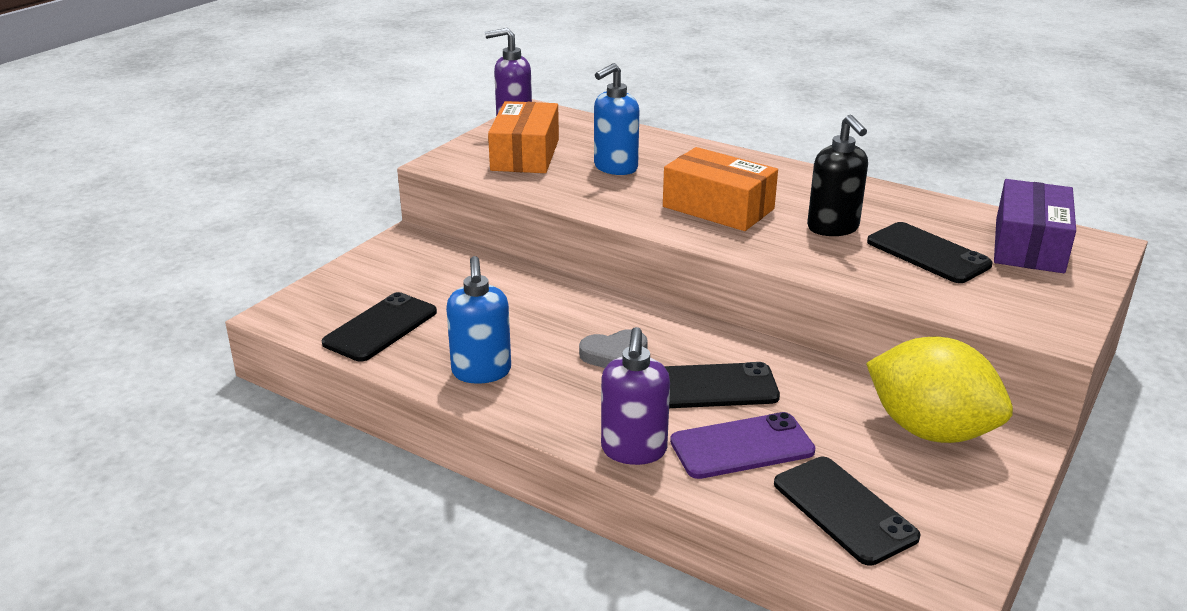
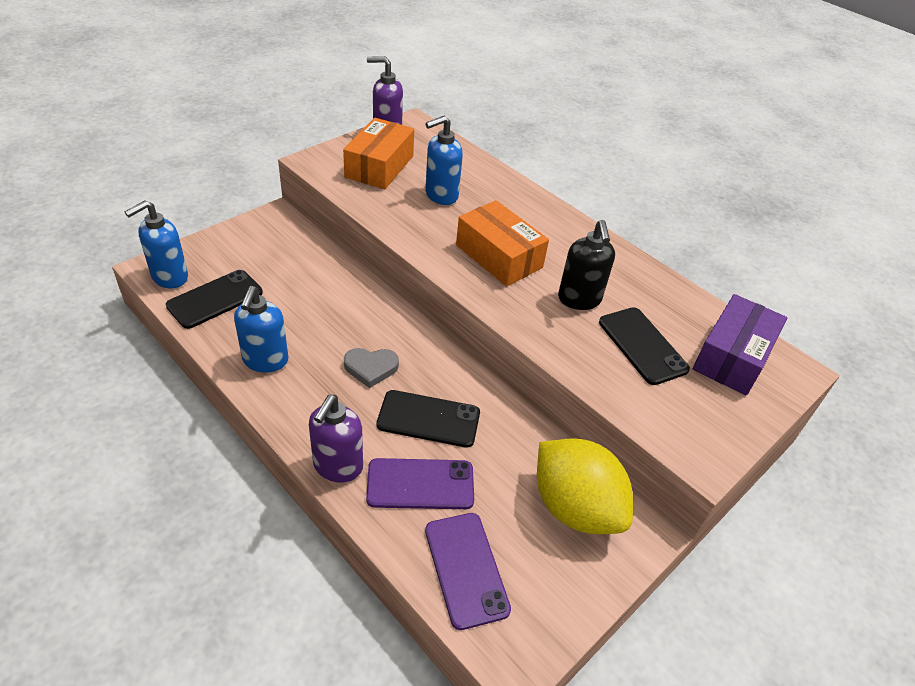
camera: 10 degrees right, 15 degrees up
black phone [774,457,921,566] -> purple phone [425,513,511,630]
none -> blue soap dispenser [125,200,188,288]

